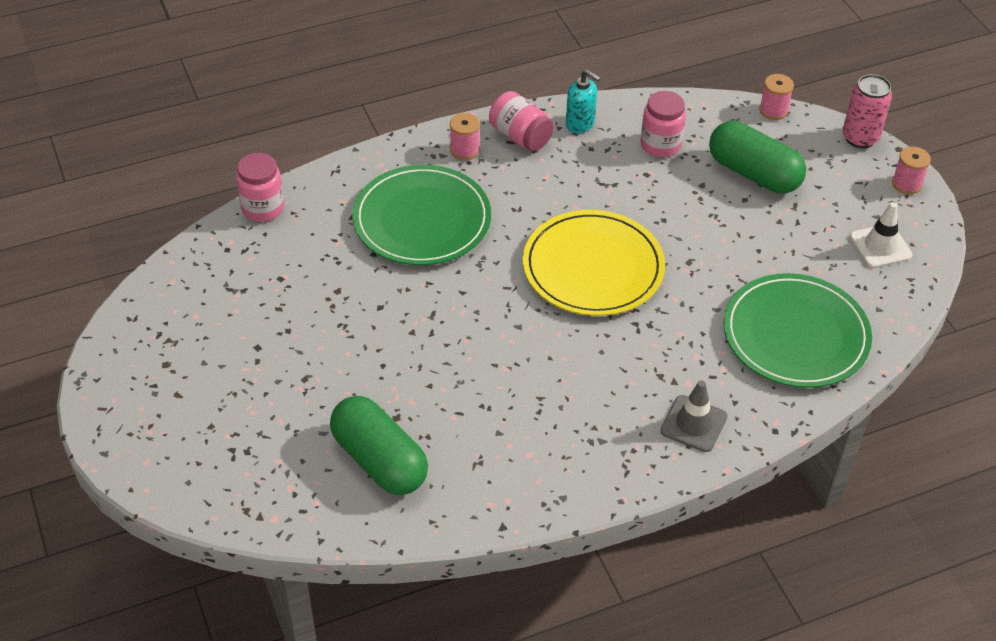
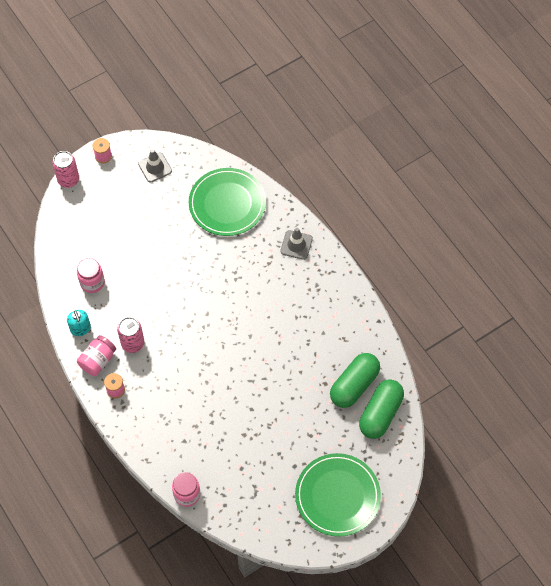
camera: 100 degrees left, 15 degrees up
green plate [352,165,491,265] -> green plate moved to [295,453,381,537]
yellow plate [523,210,665,316] -> none
turquoise soap dispenser [566,70,601,133] -> turquoise soap dispenser turned 135 degrees clockwise [67,310,91,336]
green capsule [709,121,806,194] -> green capsule moved to [359,379,404,439]
pink spool [759,74,794,120] -> none
white traffic cone [850,202,913,268] -> grey traffic cone [138,149,172,183]
none -> pink can [117,317,144,353]

